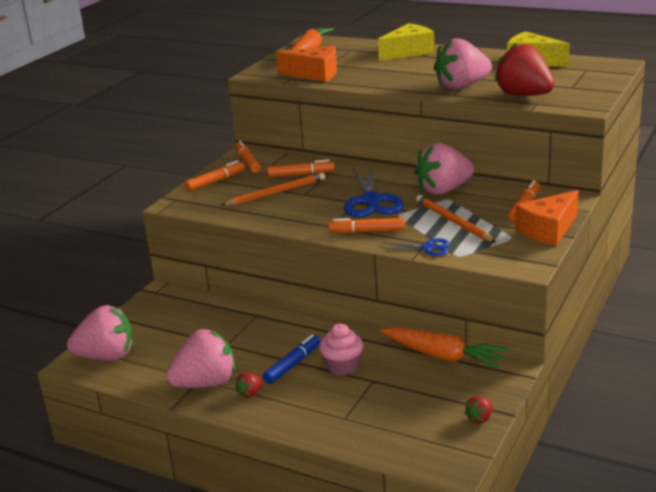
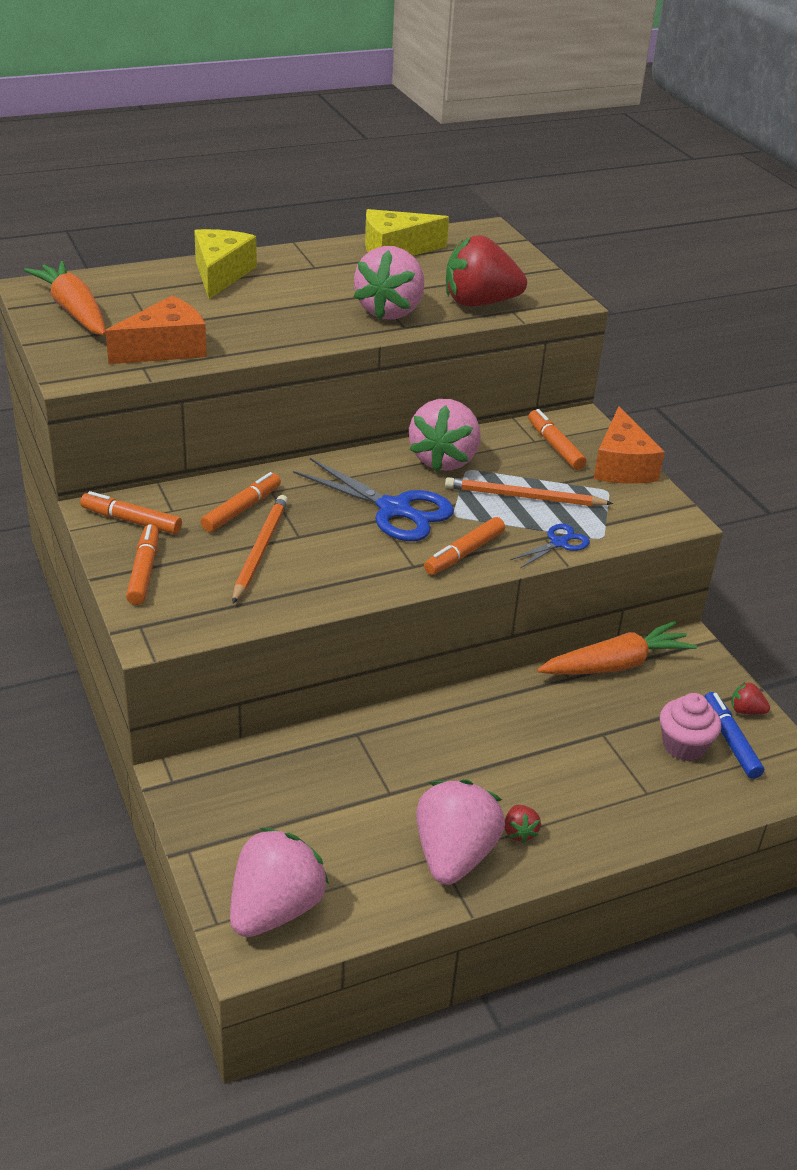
camera: 55 degrees left, 10 degrees up
blue marker [263,334,320,384] -> blue marker moved to [704,692,764,779]
pink cupcake [319,324,363,376] -> pink cupcake moved to [660,693,721,761]
red strawberry [465,396,493,423] -> red strawberry turned 120 degrees clockwise [731,682,770,715]

